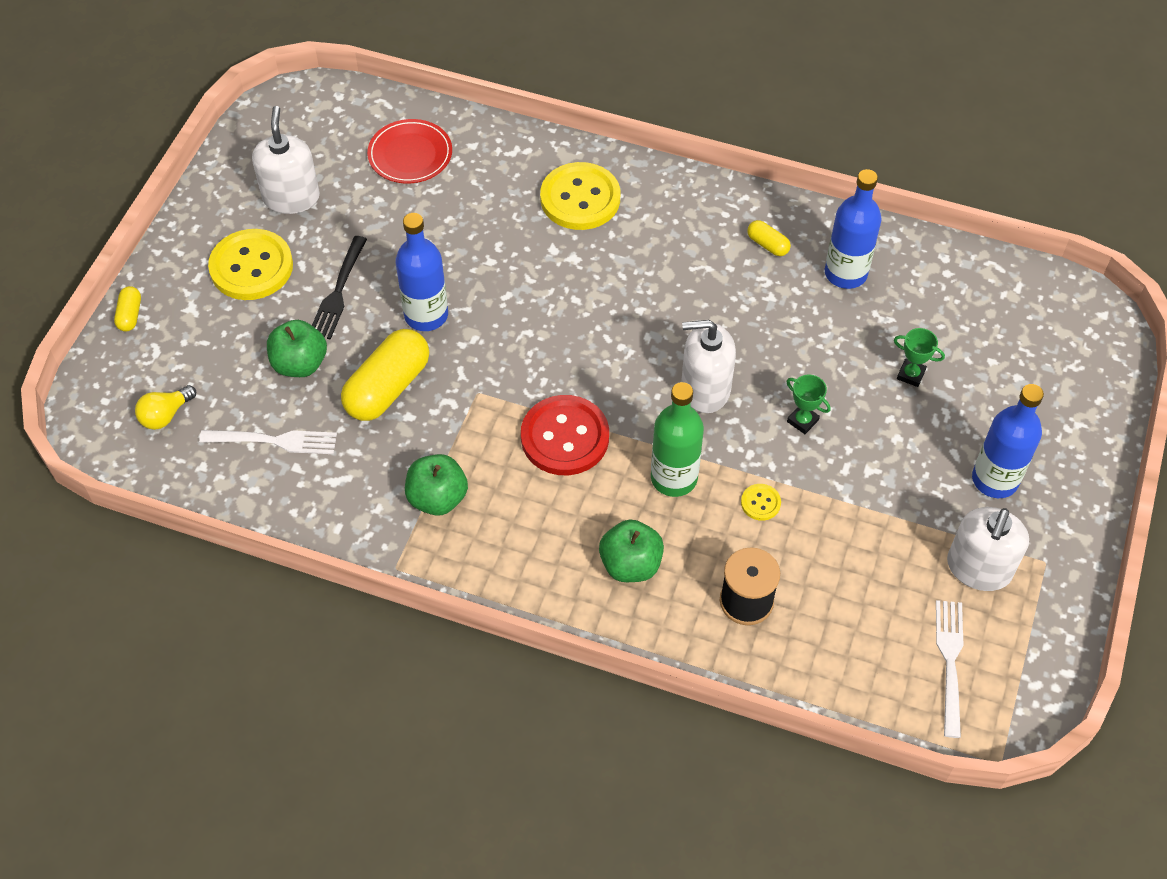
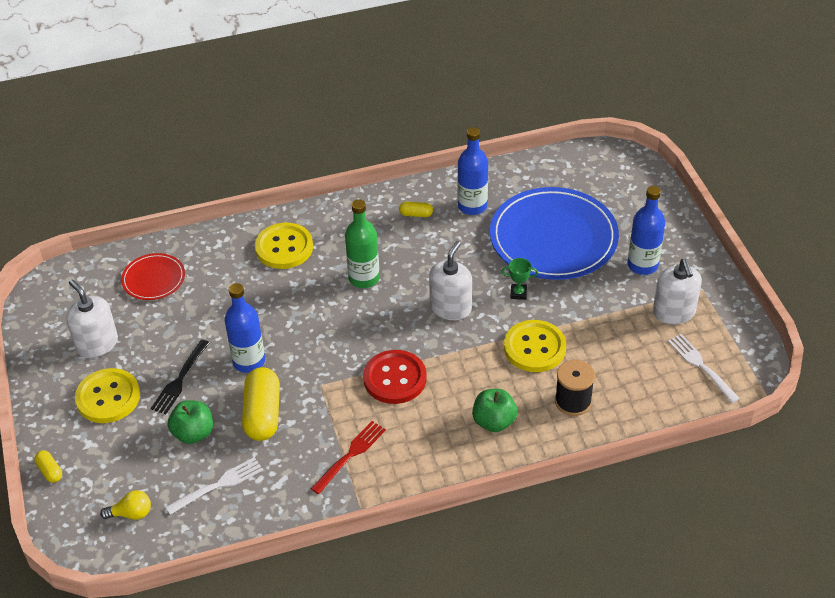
camera: 35 degrees left, 10 degrees down
yellow light bulb [135,385,196,430] -> yellow light bulb turned 105 degrees counterclockwise [100,490,151,520]
black fork [312,236,367,340] -> black fork turned 45 degrees clockwise [151,340,210,414]
green apple [405,454,468,516] -> red fork [311,421,386,494]
green bottle [651,382,704,497] -> green bottle moved to [345,199,380,288]
white soap dispenser [681,320,736,413] -> white soap dispenser turned 150 degrees clockwise [429,241,472,320]
yellow button [741,484,781,521] -> yellow button [504,320,566,372], size x2.28
green trophy [894,328,945,387] -> blue plate [490,187,619,280]

